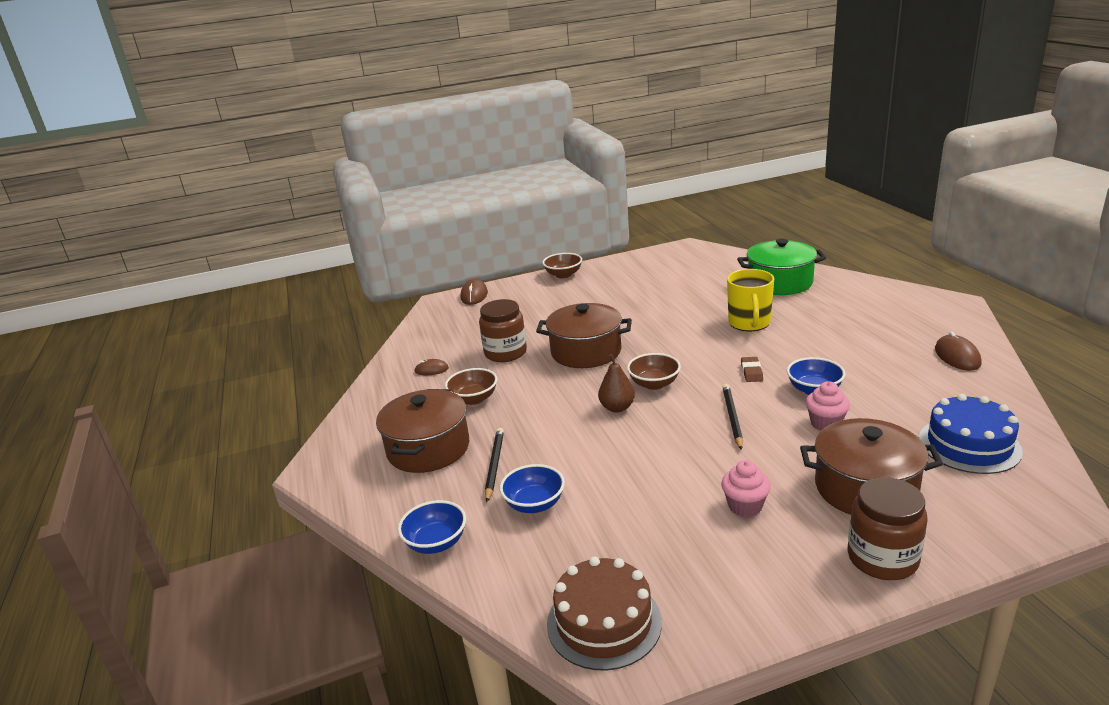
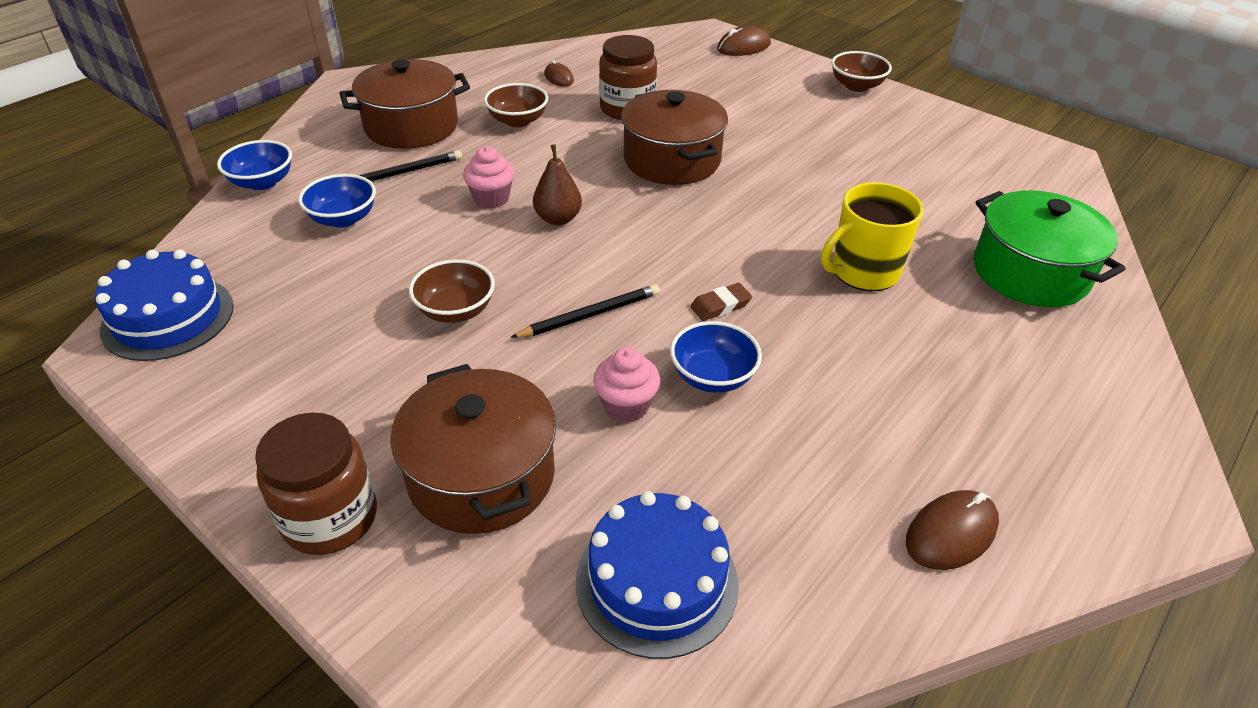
camera: 55 degrees right, 15 degrees up
brown cake [547,556,662,670] -> blue cake [95,249,234,361]
brown bowl [627,353,681,390] -> brown bowl moved to [409,259,495,323]
pink cupcake [721,460,771,517] -> pink cupcake moved to [463,146,515,209]

